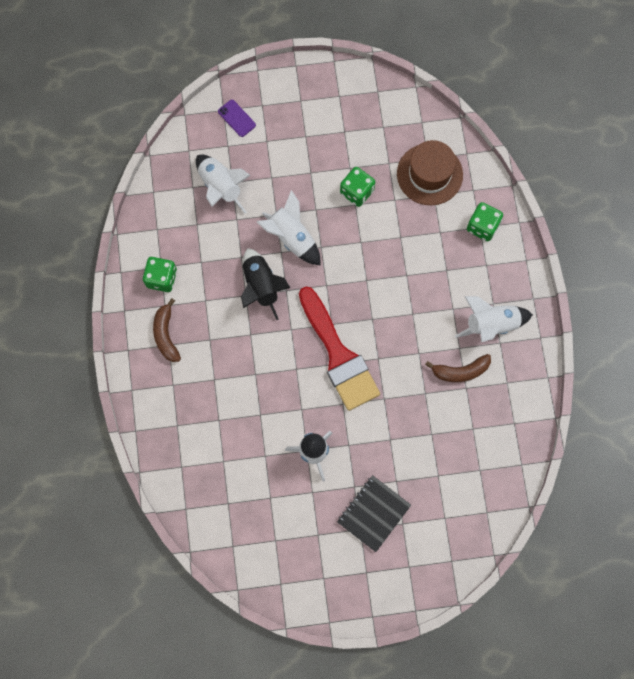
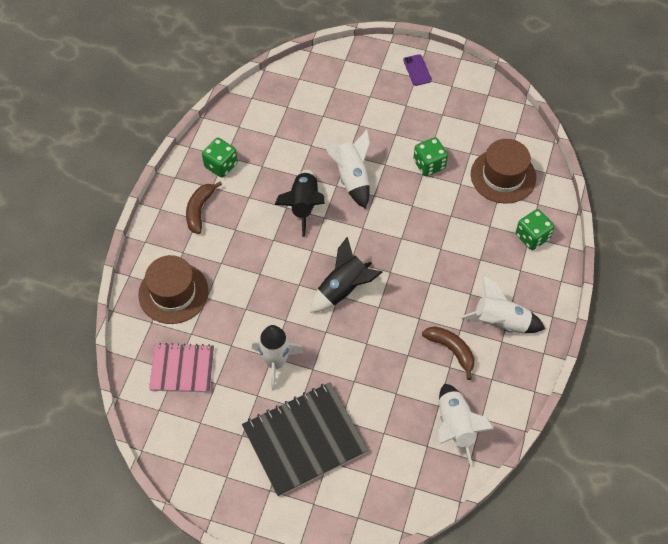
camera: 25 degrees right, 15 degrees down
white rocket [196,155,251,213] -> white rocket moved to [437,384,494,466]
purple phone [218,100,256,137] -> purple phone moved to [403,54,432,86]
red brush [299,287,380,411] -> black rocket [310,237,382,313]
black notebook [337,475,411,552] -> black notebook [242,382,368,497], size x1.60
brown banana [425,354,491,382] -> brown banana turned 150 degrees counterclockwise [422,326,474,380]
none -> brown hat [138,255,209,324]
none -> pink notebook [149,343,214,393]

